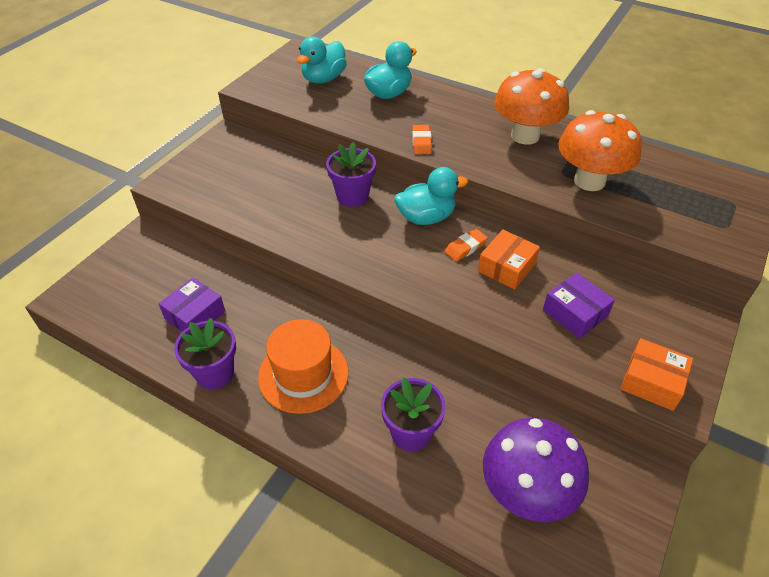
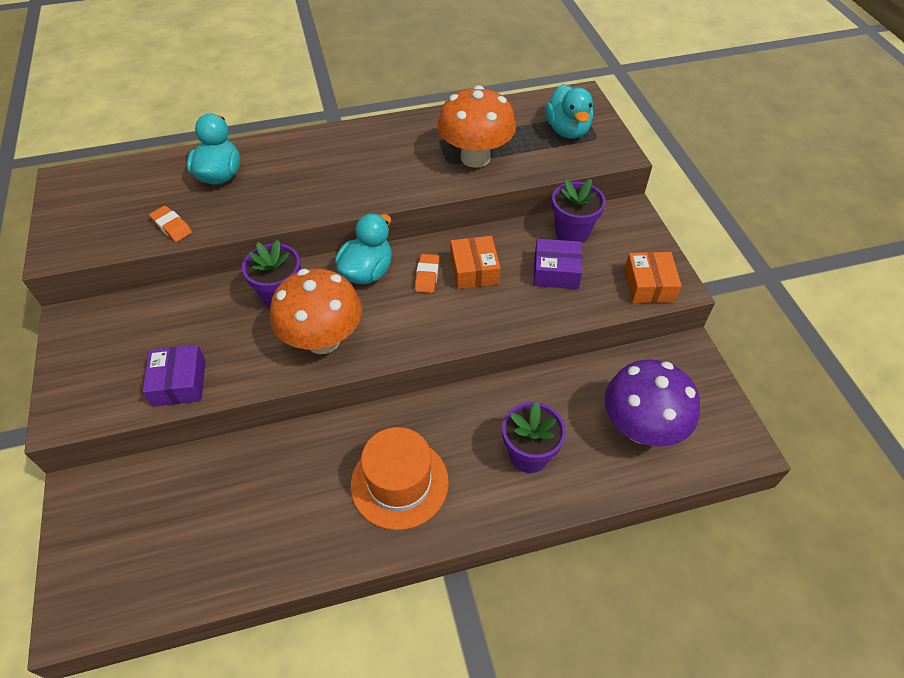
camera: 45 degrees left, 5 degrees up
purple box [159,278,225,332] -> purple box moved to [142,345,206,407]
purple flower pot [174,318,236,389] -> purple flower pot moved to [552,179,606,243]
turquoise duck [297,37,347,83] -> turquoise duck moved to [545,84,593,139]
orange eraser [412,125,432,154] -> orange eraser moved to [149,206,192,242]
orange mushroom [494,68,569,145] -> orange mushroom moved to [270,269,362,354]
orange box [620,338,693,411] -> orange box turned 75 degrees counterclockwise [624,252,682,303]

